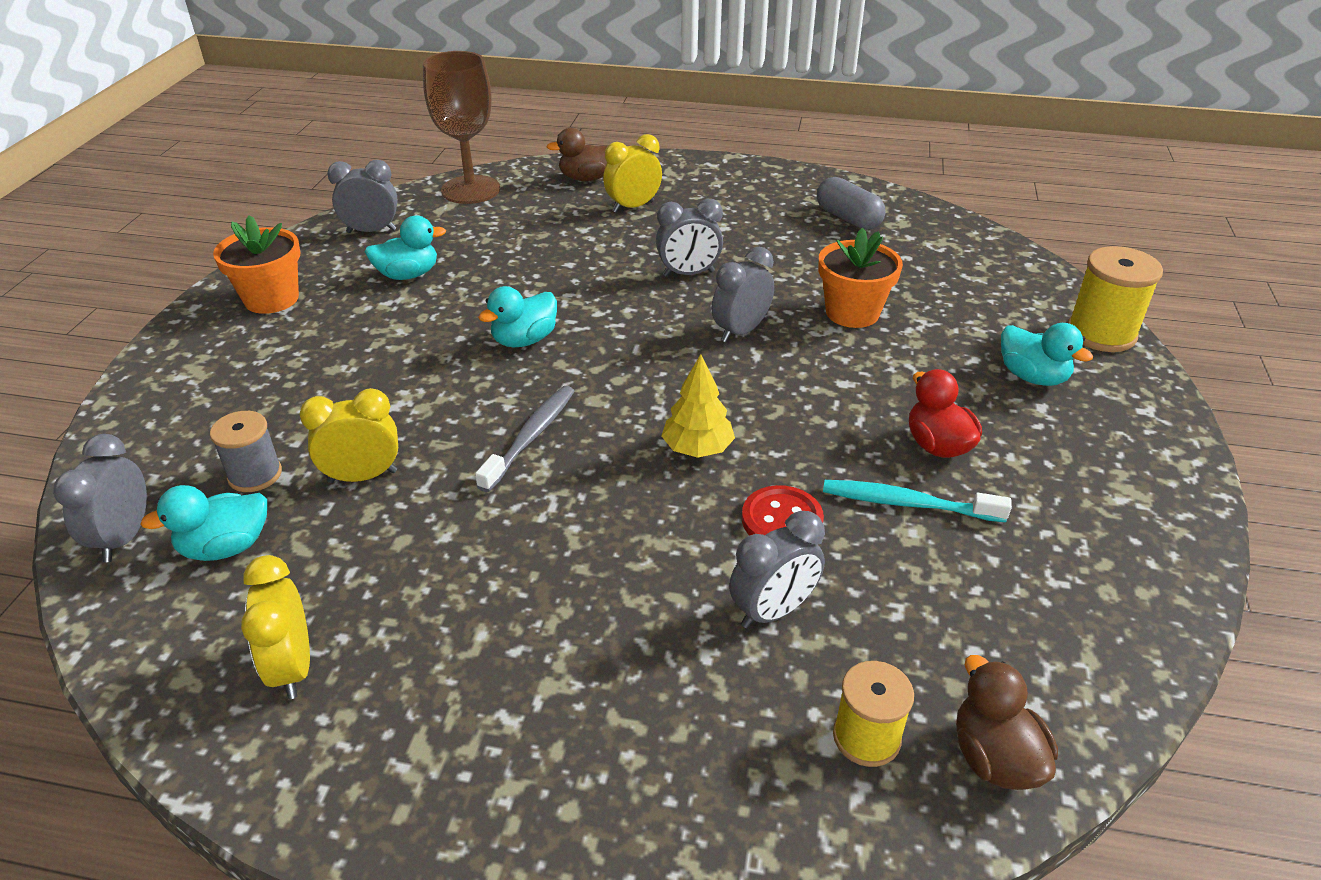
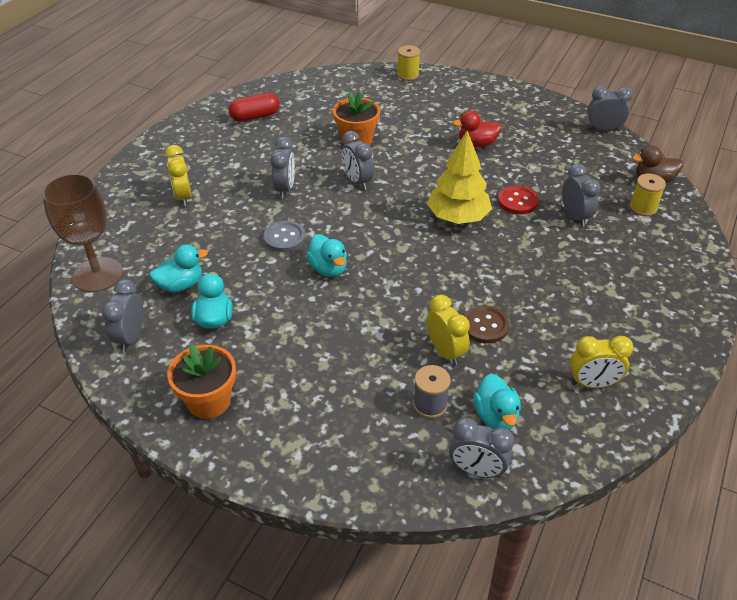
camera: 75 degrees left, 5 degrees up
yellow clock [300,388,398,483] -> yellow clock turned 150 degrees clockwise [426,295,470,366]
grey toothbrush [475,386,575,492] -> none
brown duck [547,128,608,181] -> none
yellow tree [661,354,735,458] -> yellow tree [427,131,492,224], size x1.61
grey capsule [817,177,885,230] -> red capsule [229,93,280,122]
turquoise toothbrush [823,480,1012,522] -> none
turquoise duck [1001,323,1093,386] -> turquoise duck moved to [150,244,208,292]
yellow spool [1068,246,1163,352] -> yellow spool [397,45,420,81], size x0.65
none -> grey button [263,221,306,252]
none -> brown button [464,305,509,344]
none -> grey clock [587,86,633,131]

